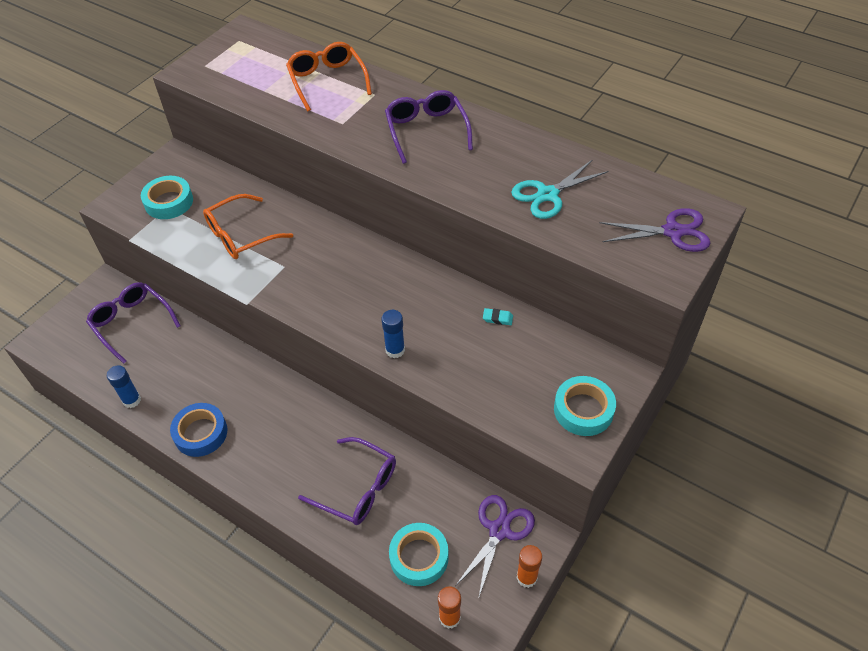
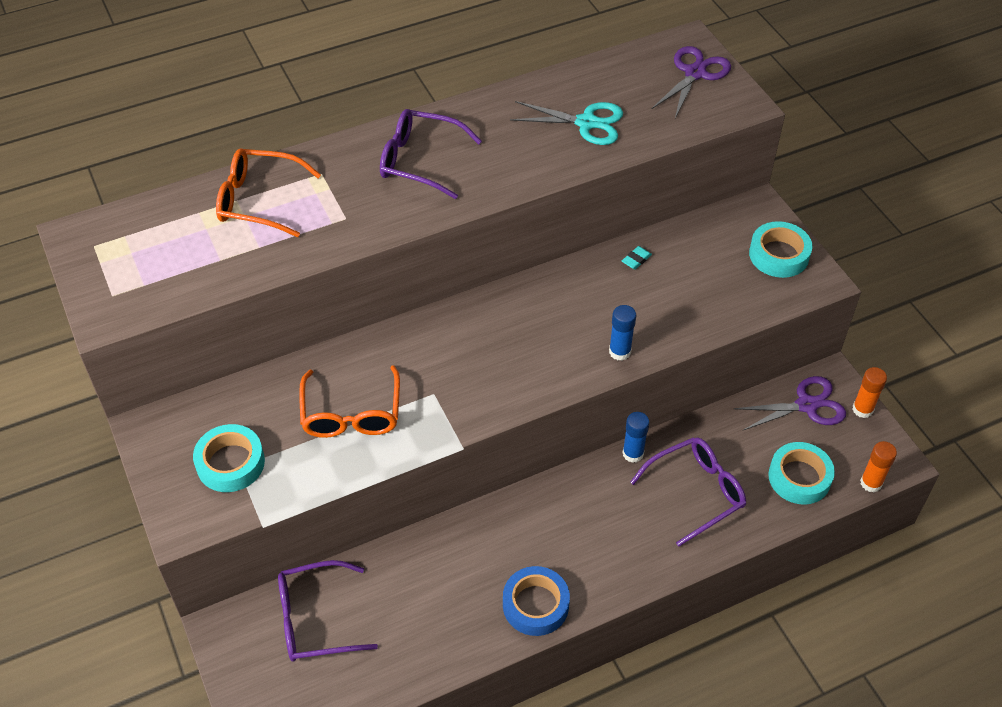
camera: 60 degrees left, 0 degrees up
blue glue stick [107,365,141,408] -> blue glue stick moved to [622,412,649,463]
purple scissors [455,495,535,596] -> purple scissors turned 105 degrees clockwise [733,376,846,431]
turquoise scissors [511,159,609,219] -> turquoise scissors turned 75 degrees counterclockwise [510,101,623,145]

